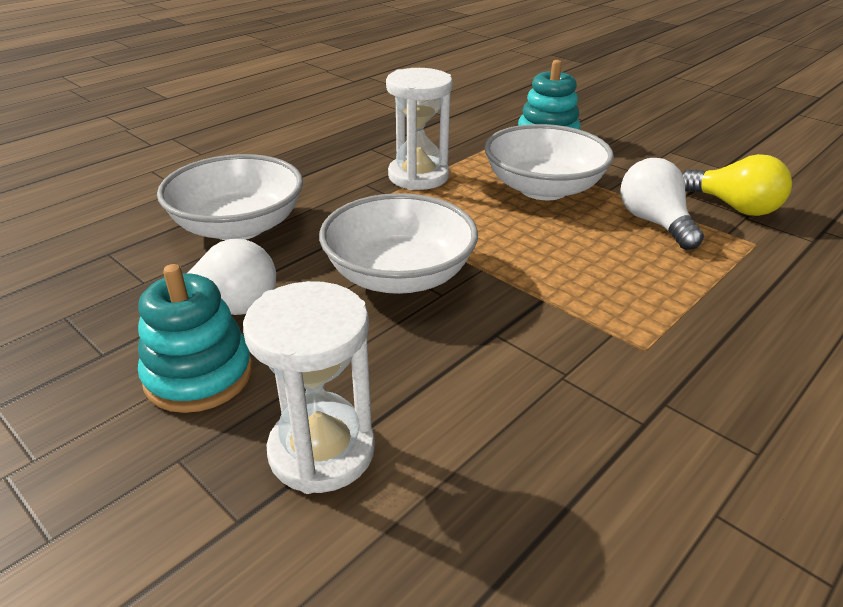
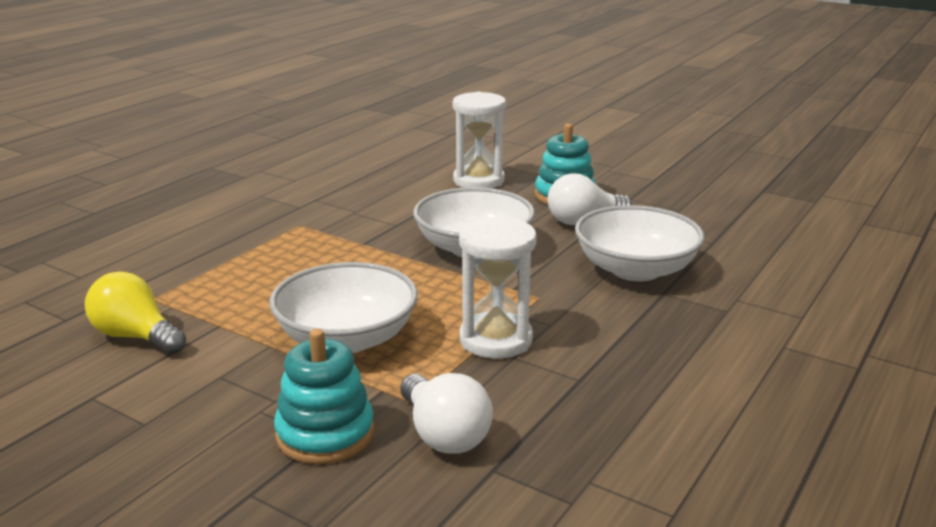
camera: 170 degrees right, 10 degrees down
white light bulb [620,158,704,250] -> white light bulb moved to [400,373,493,454]

